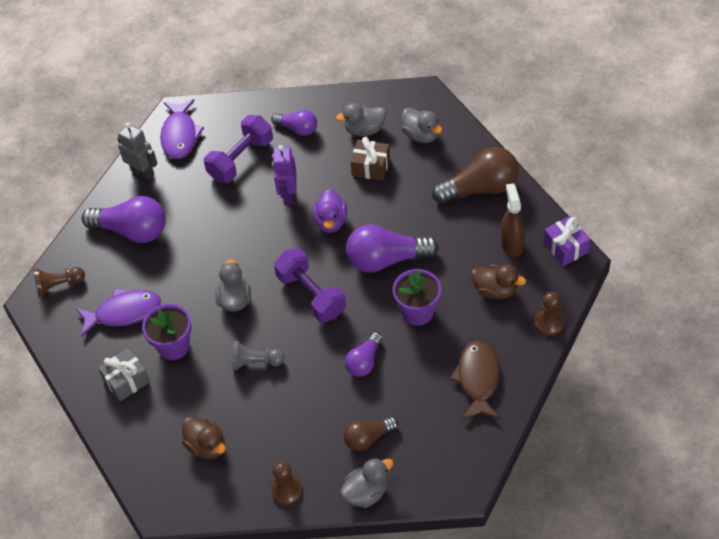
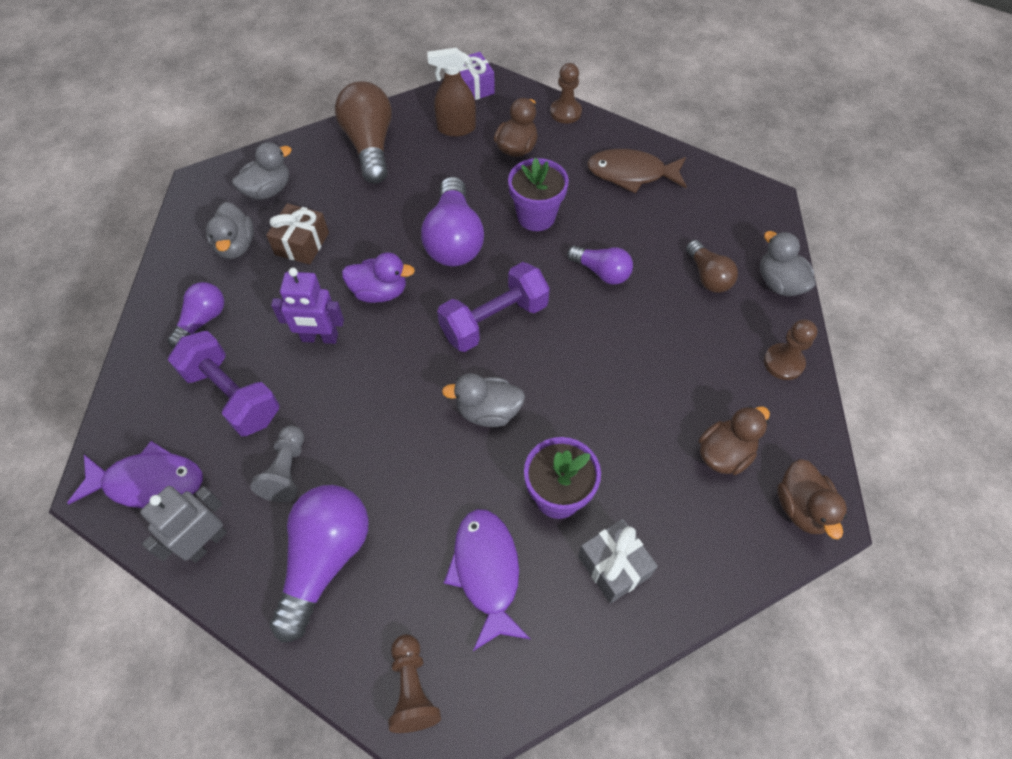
camera: 90 degrees left, 5 degrees up
grey pawn [232,340,284,370] -> grey pawn moved to [250,425,304,503]
none -> brown duck [777,459,847,539]

